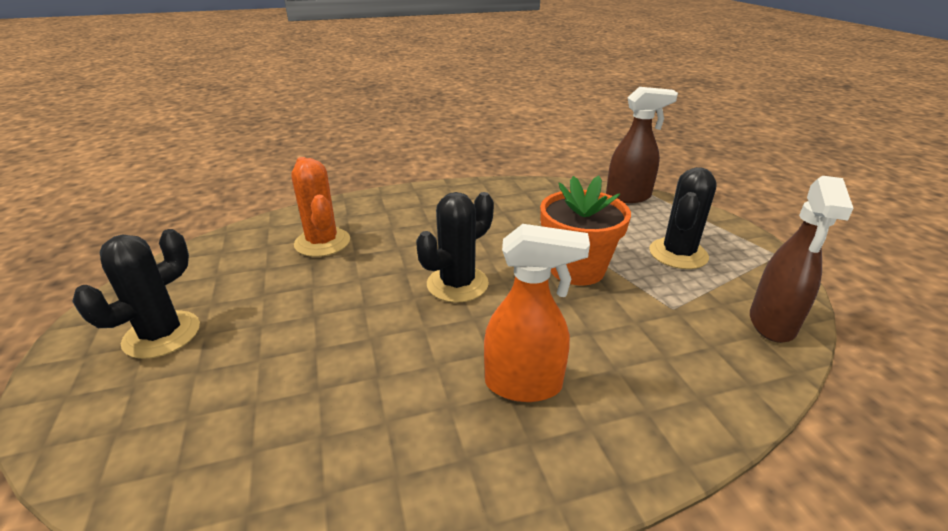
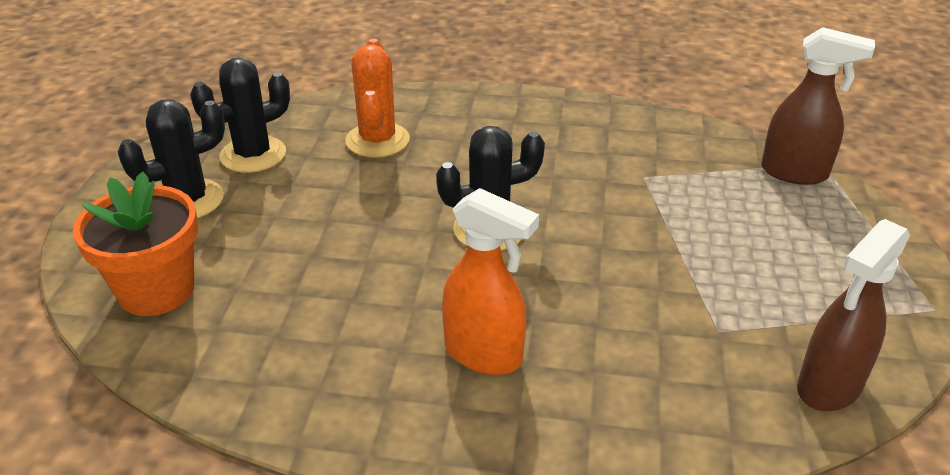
camera: 25 degrees right, 5 degrees up
orange flower pot [540,176,631,286] -> orange flower pot moved to [73,171,198,316]
black cactus [649,167,717,269] -> black cactus moved to [190,58,290,173]

